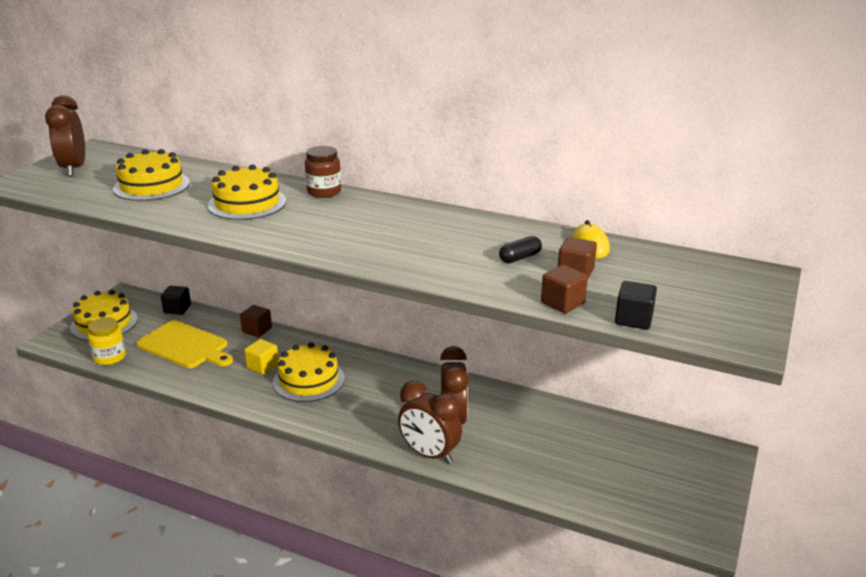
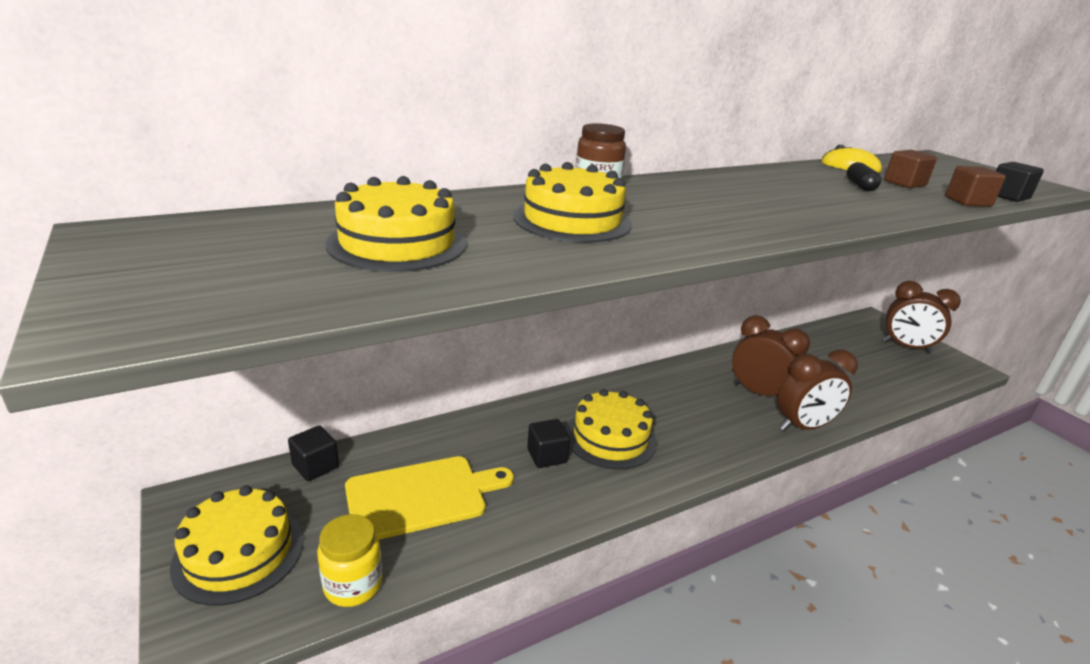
camera: 55 degrees left, 0 degrees up
brown clock [45,95,85,176] -> brown clock moved to [883,281,961,353]
brown cube [240,305,272,337] -> none
yellow cube [244,339,279,375] -> black cube [527,419,570,468]

